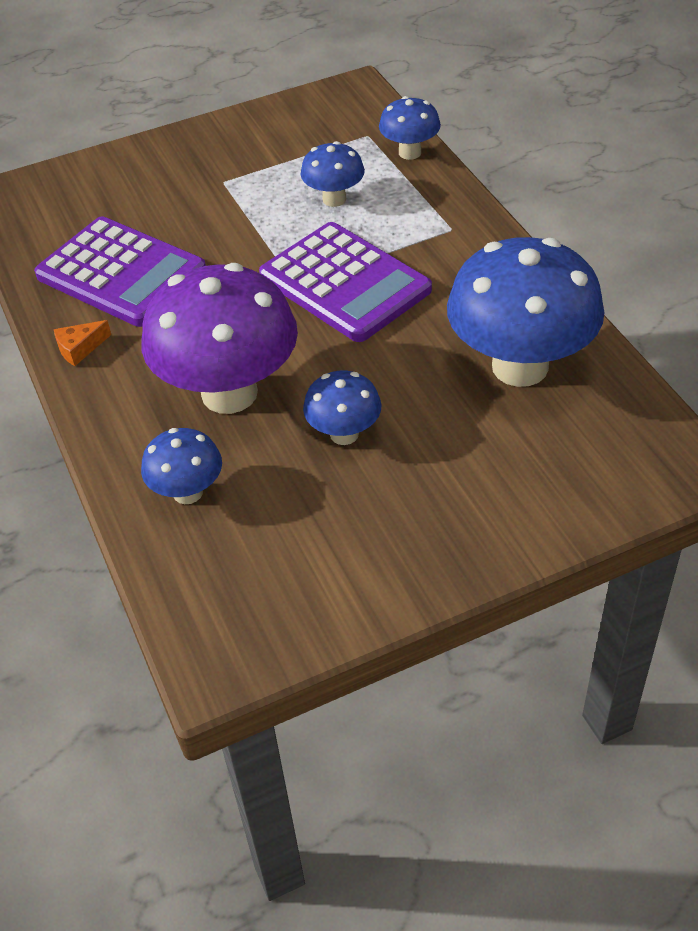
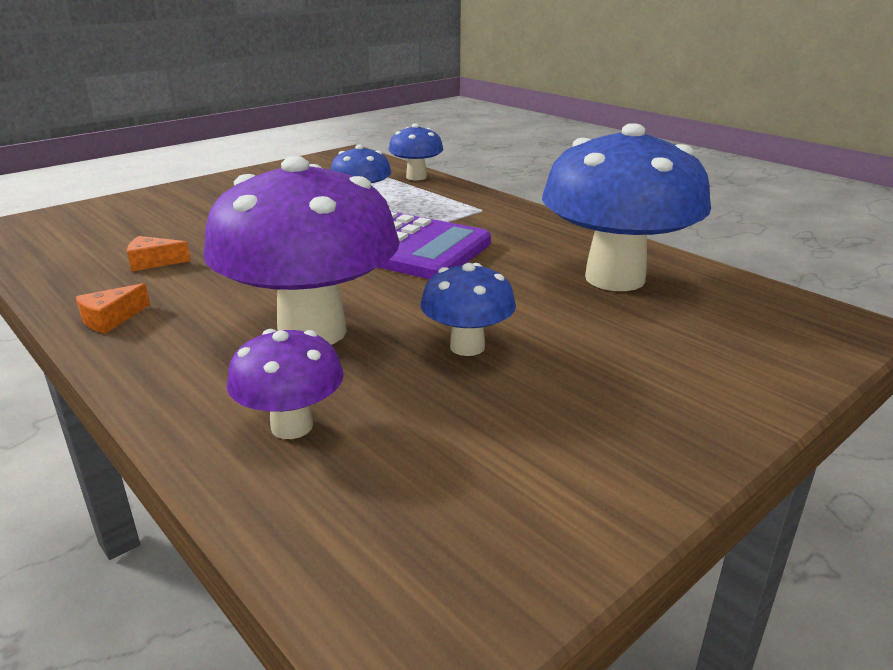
camera: 20 degrees left, 20 degrees down
purple calculator [34,217,206,327] -> orange cheese [127,236,191,271]
blue mushroom [141,428,222,504] -> purple mushroom [227,329,344,439]

